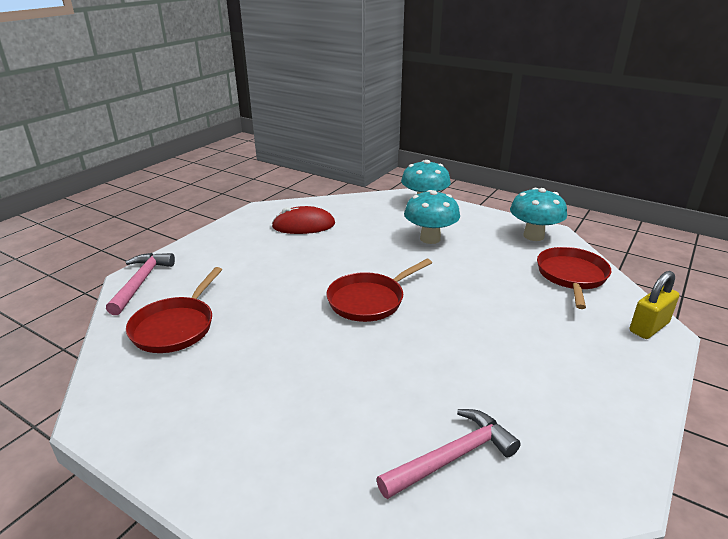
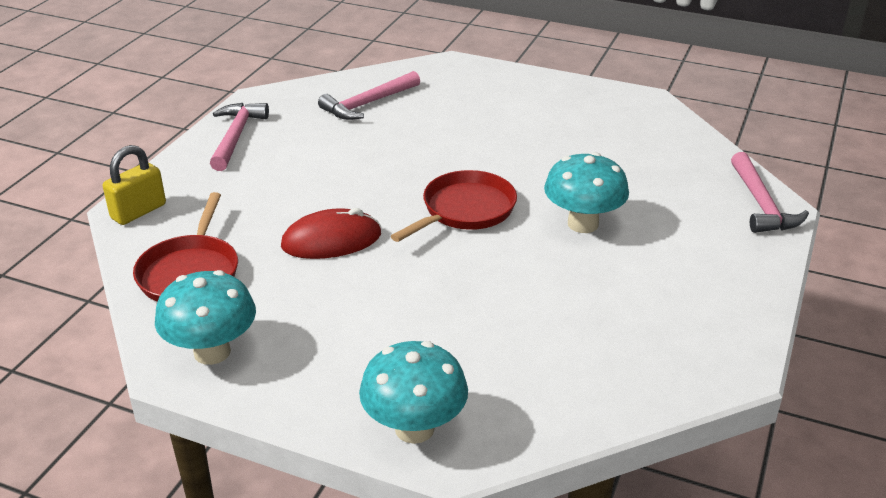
camera: 170 degrees right, 5 degrees up
red pan [126,267,222,353] -> none
red mouse [272,206,335,234] -> red mouse moved to [281,208,381,259]
turquoise mushroom [404,190,460,244] -> turquoise mushroom moved to [544,152,629,233]
none -> pink hammer [210,103,269,171]

